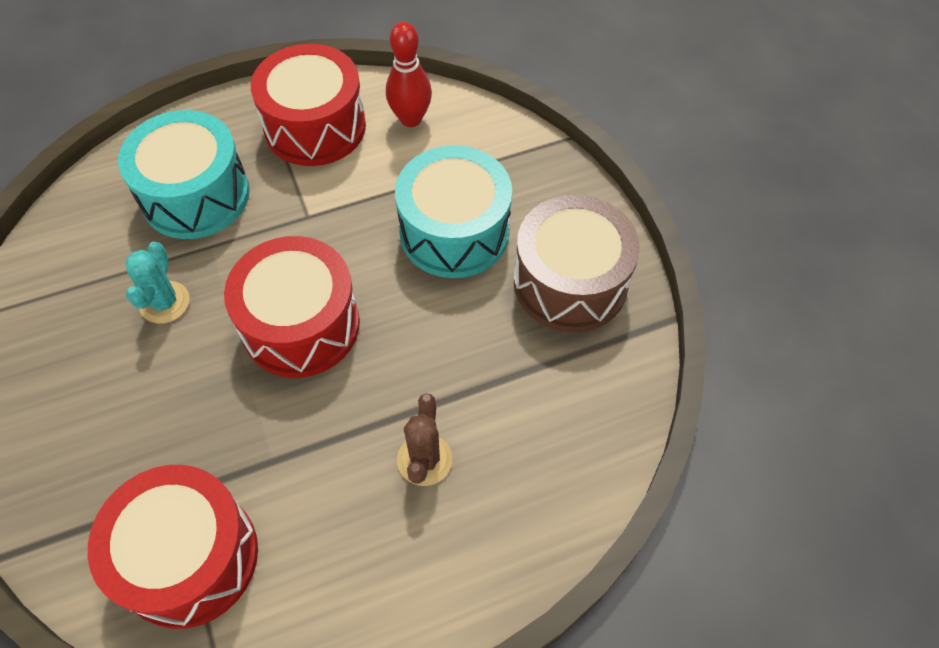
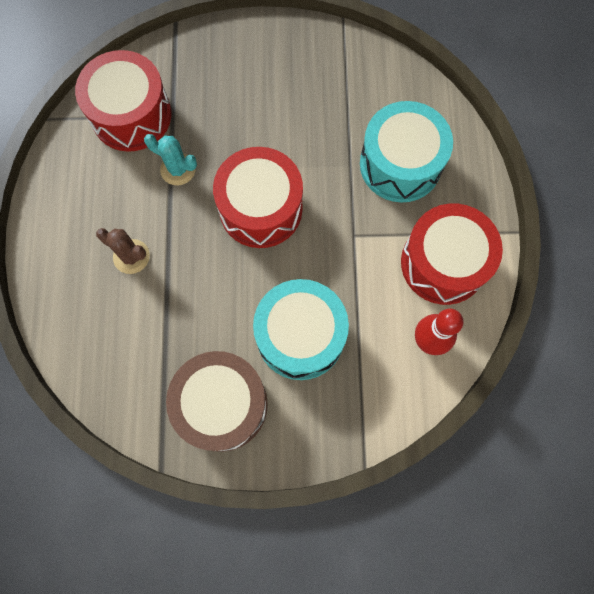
camera: 110 degrees right, 15 degrees up
turquoise cactus [125,242,190,324] -> turquoise cactus moved to [144,134,197,185]

